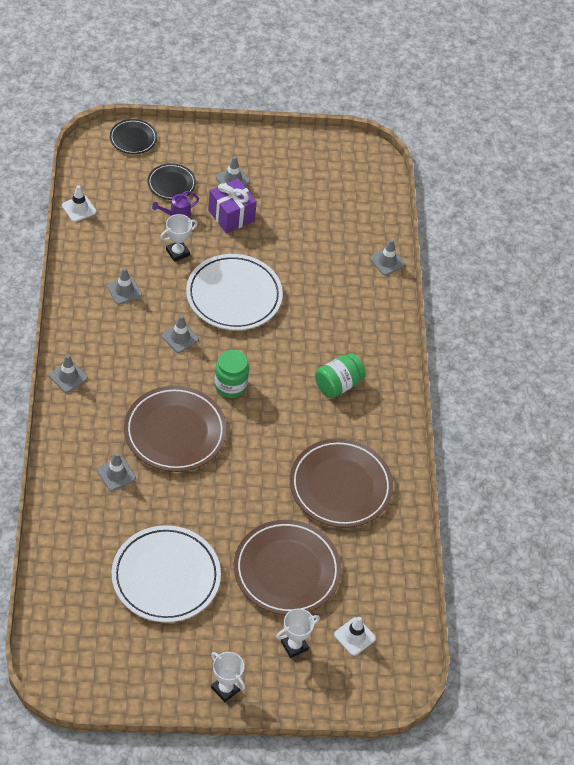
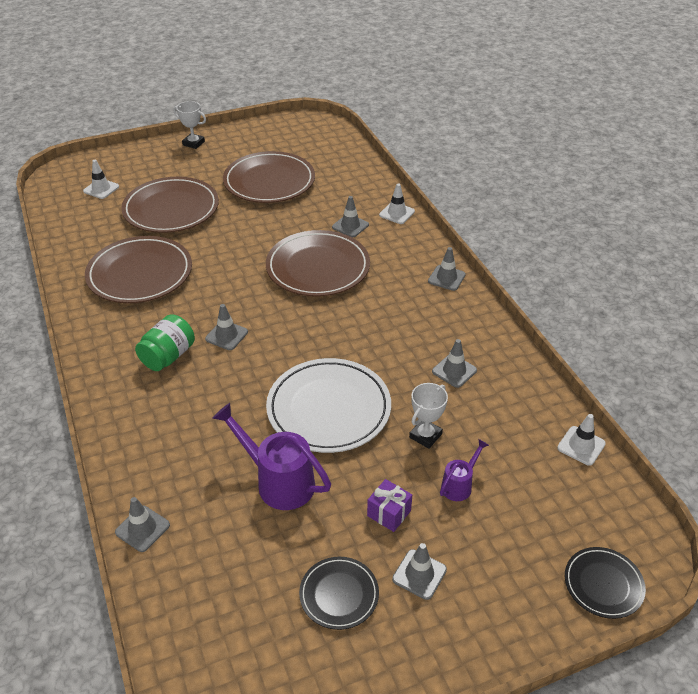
camera: 165 degrees right, 10 degrees down
white plate [112,525,221,622] -> brown plate [223,151,315,203]
black plate [148,163,196,200] -> black plate moved to [299,557,379,630]
grey traffic cone [162,315,199,353] -> grey traffic cone moved to [205,304,248,350]
purple gift [208,179,257,233] -> purple gift [367,479,412,532], size x0.62
green jar [214,350,249,398] -> none
white trophy [276,608,320,658] -> none
none -> purple watering can [212,403,331,510]
none -> white traffic cone [379,183,415,224]

